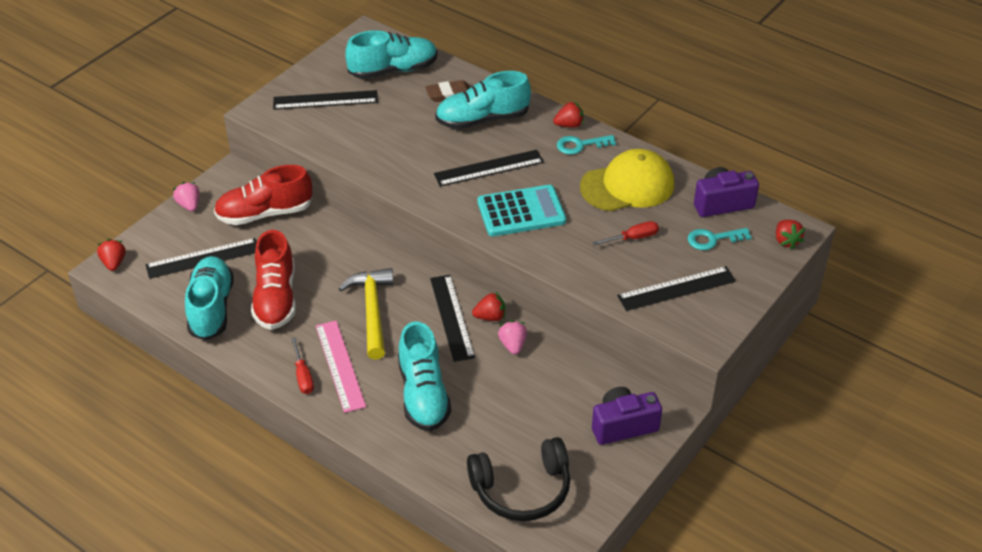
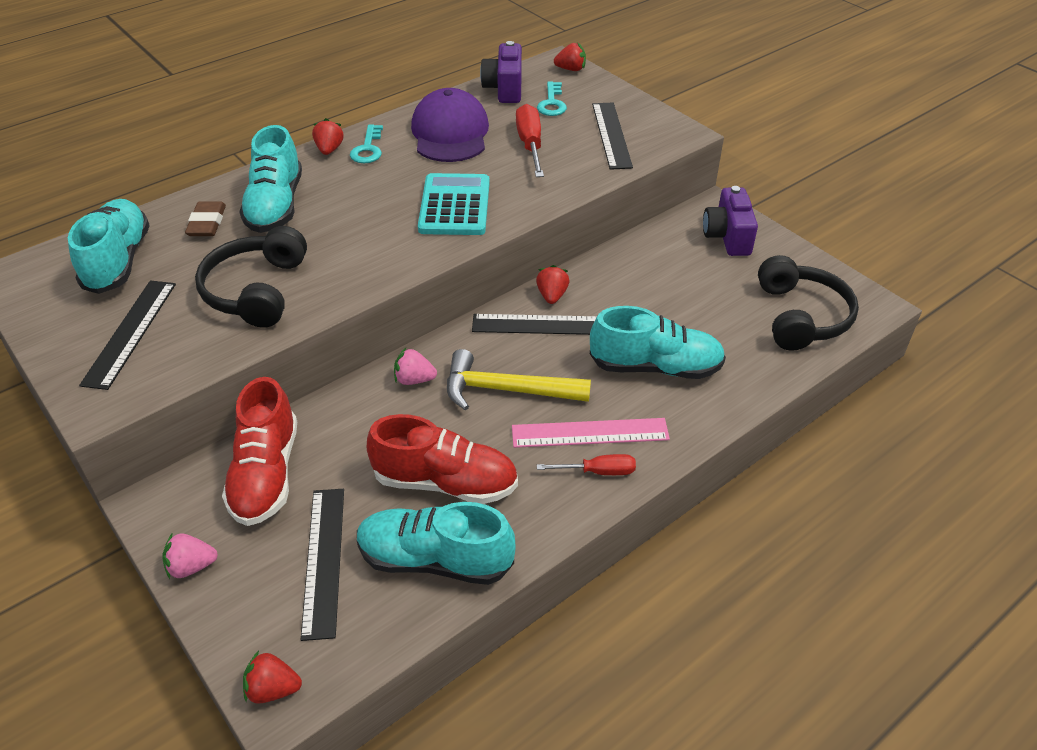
camera: 75 degrees left, 0 degrees up
black ruler [434,150,544,187] -> none
pink strawberry [498,320,527,355] -> pink strawberry moved to [394,348,437,385]
yellow cap [580,149,674,211] -> purple cap [411,88,489,162]
red screwdriver [592,221,659,246] -> red screwdriver [516,104,544,177], size x1.60
none -> black headphones [195,226,307,328]

